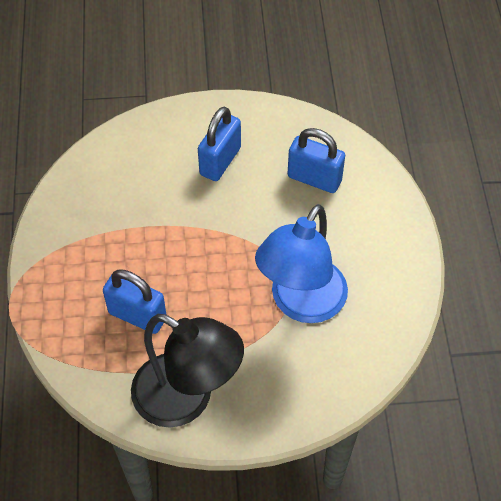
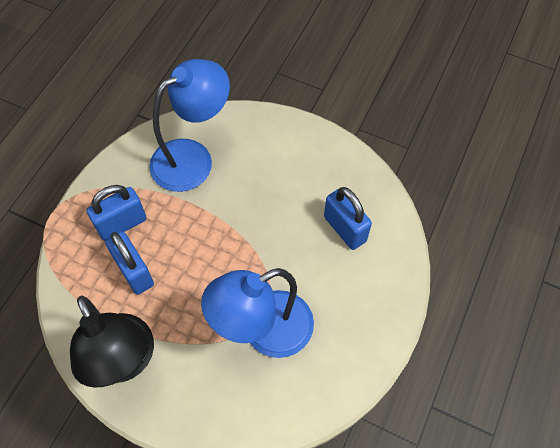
camera: 30 degrees right, 5 degrees up
blue padlock [198,107,241,181] -> blue padlock moved to [87,185,147,241]
none -> blue lamp [149,59,230,192]

